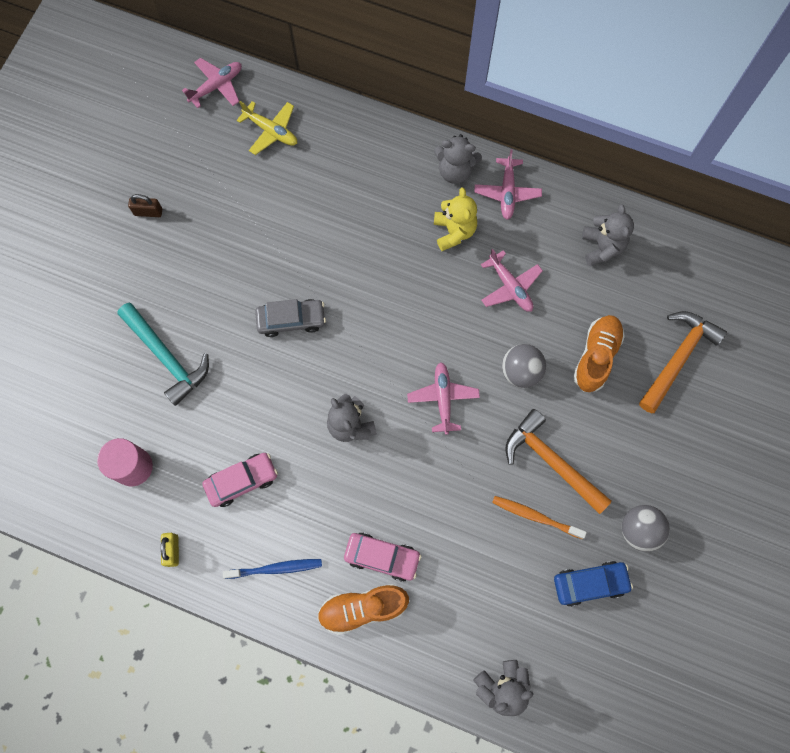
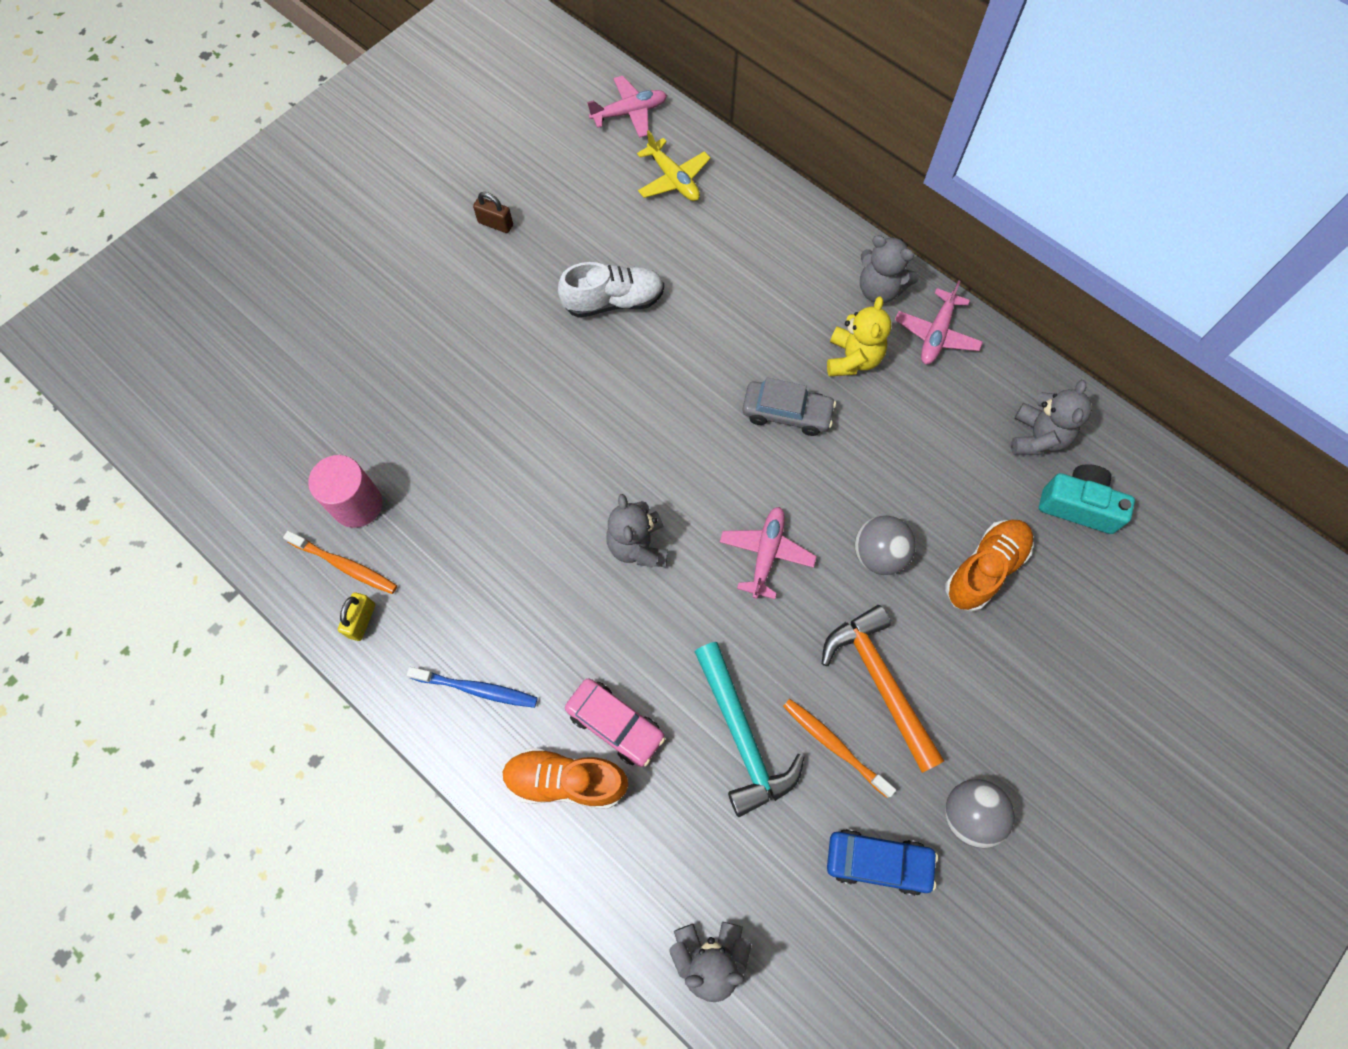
camera: 20 degrees right, 5 degrees down
turquoise hammer [117,303,209,406] -> turquoise hammer moved to [695,642,804,817]
pink car [202,453,278,507] -> none
grey car [255,299,326,337] -> grey car moved to [742,378,836,436]
pink plane [481,249,543,312] -> none
orange hammer [639,311,727,413] -> none
none -> orange toothbrush [283,531,397,594]
none -> white shoe [558,262,664,318]
none -> turquoise camera [1039,464,1135,534]

